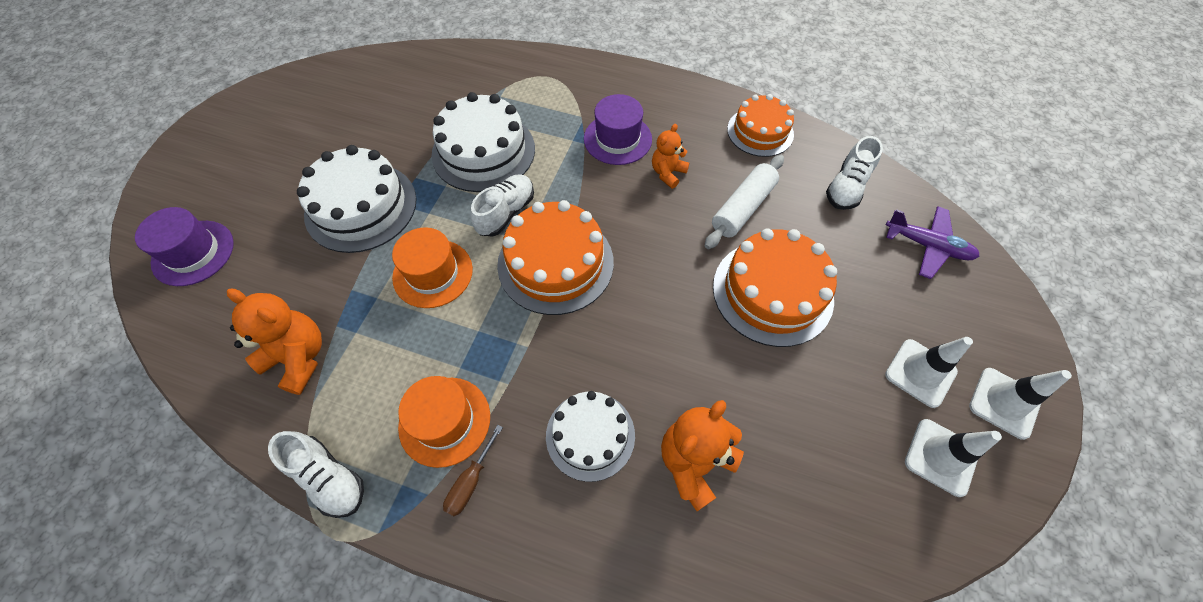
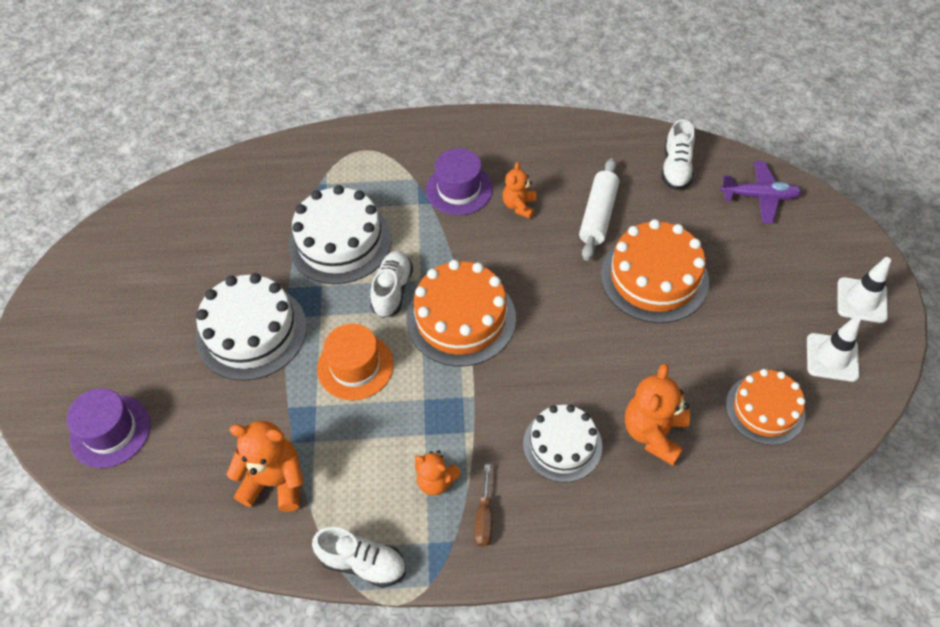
camera: 20 degrees left, 5 degrees down
orange hat [398,376,490,468] -> orange teddy bear [415,450,461,495]
orange cake [727,94,794,157] -> orange cake moved to [726,369,805,445]
white traffic cone [885,337,973,408] -> none

